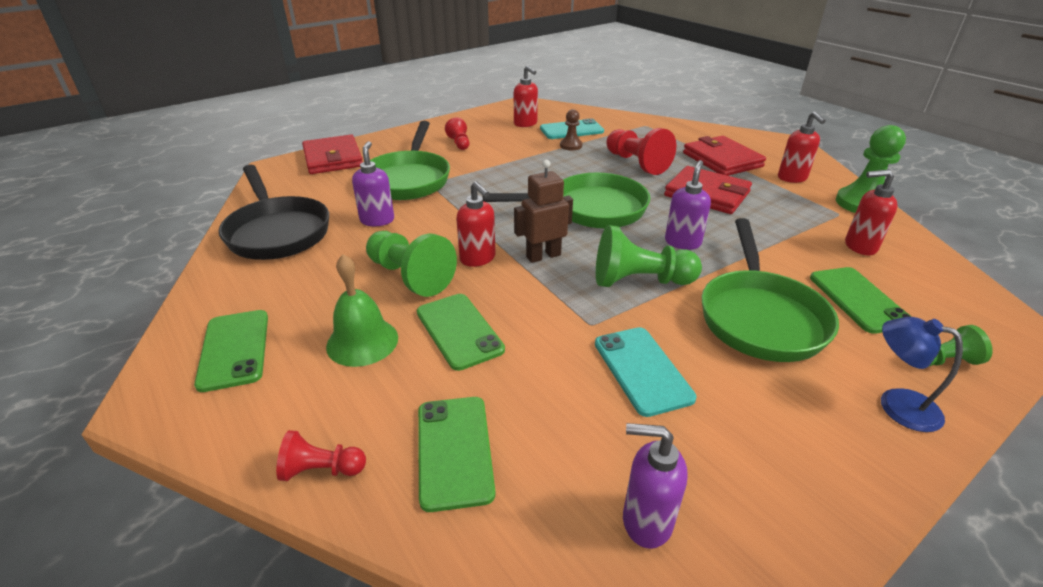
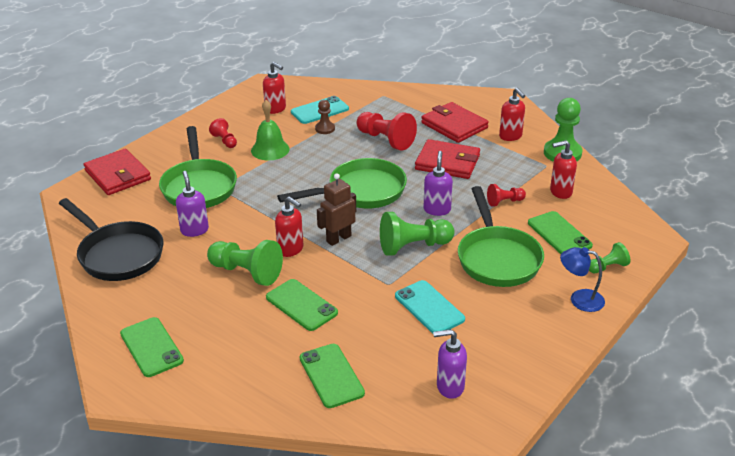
camera: 15 degrees left, 0 degrees up
red pawn [276,430,366,481] -> red pawn moved to [487,184,526,206]
green bell [326,254,398,367] -> green bell moved to [251,100,290,160]

